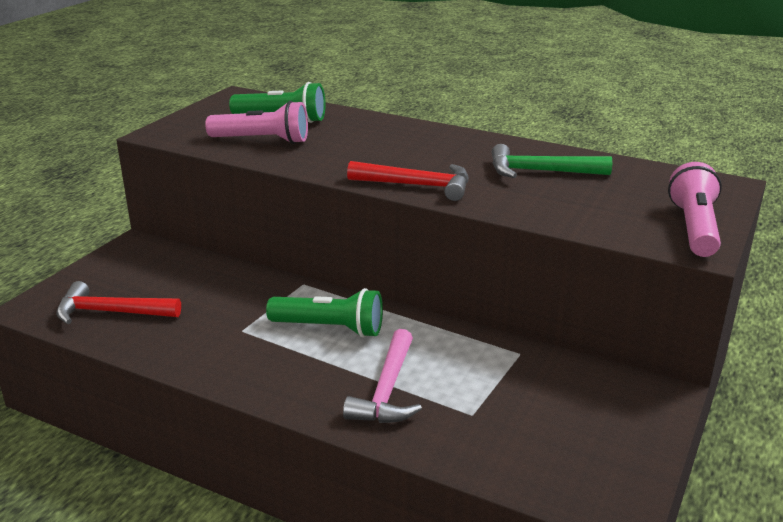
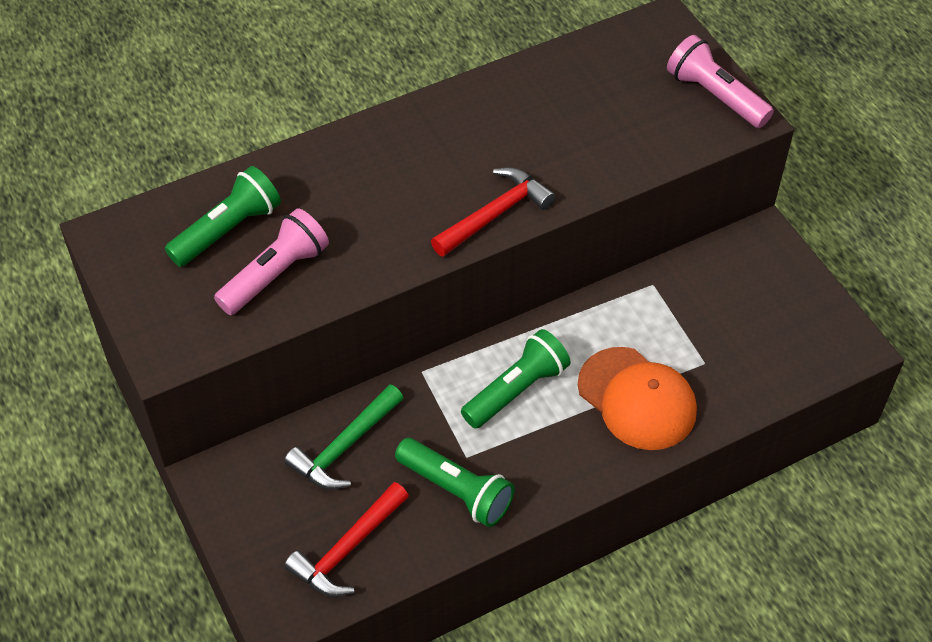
camera: 55 degrees left, 25 degrees up
pink hammer [343,329,422,423] -> orange cap [578,347,697,450]
green hammer [492,144,612,178] -> green hammer moved to [284,384,403,490]
none -> green flashlight [395,438,515,527]

